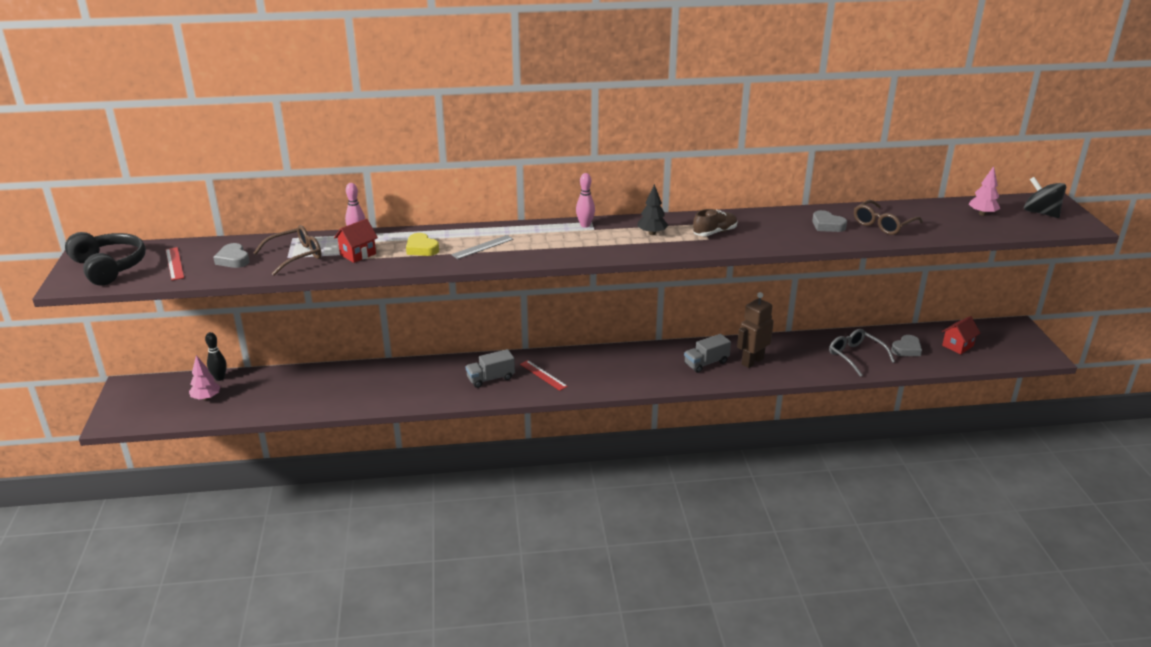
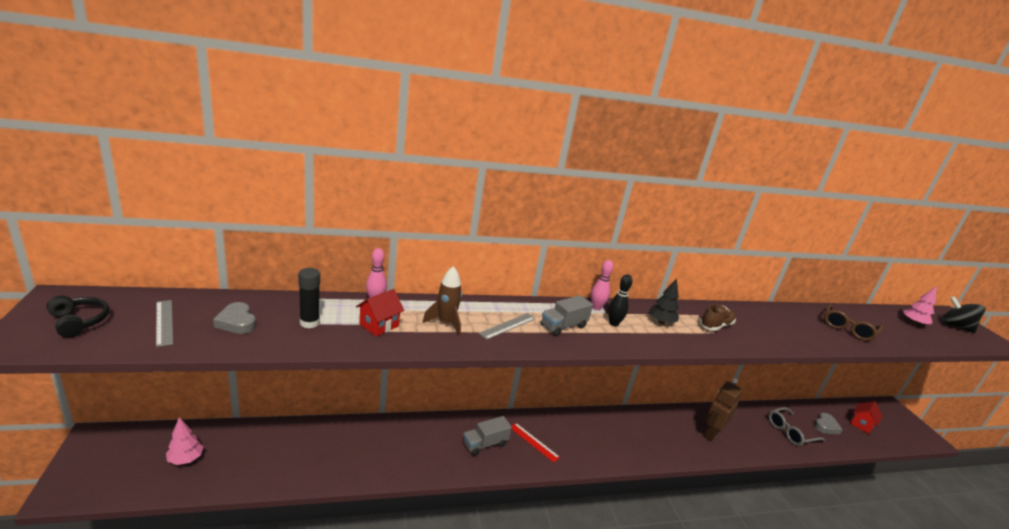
camera: 10 degrees left, 5 degrees down
black headphones [65,232,146,286] -> black headphones [47,295,109,338], size x0.58
red ruler [166,247,184,280] -> grey ruler [156,300,173,347]
black bowling pin [205,332,227,381] -> black bowling pin moved to [608,274,632,326]
brown glasses [253,225,322,275] -> black glue stick [298,268,320,328]
yellow heart [406,233,439,256] -> brown rocket [422,266,462,336]
grey truck [684,334,731,373] -> grey truck moved to [541,295,593,336]
grey heart [812,210,847,232] -> none
grey glasses [829,329,895,377] -> grey glasses turned 75 degrees counterclockwise [769,407,825,446]

